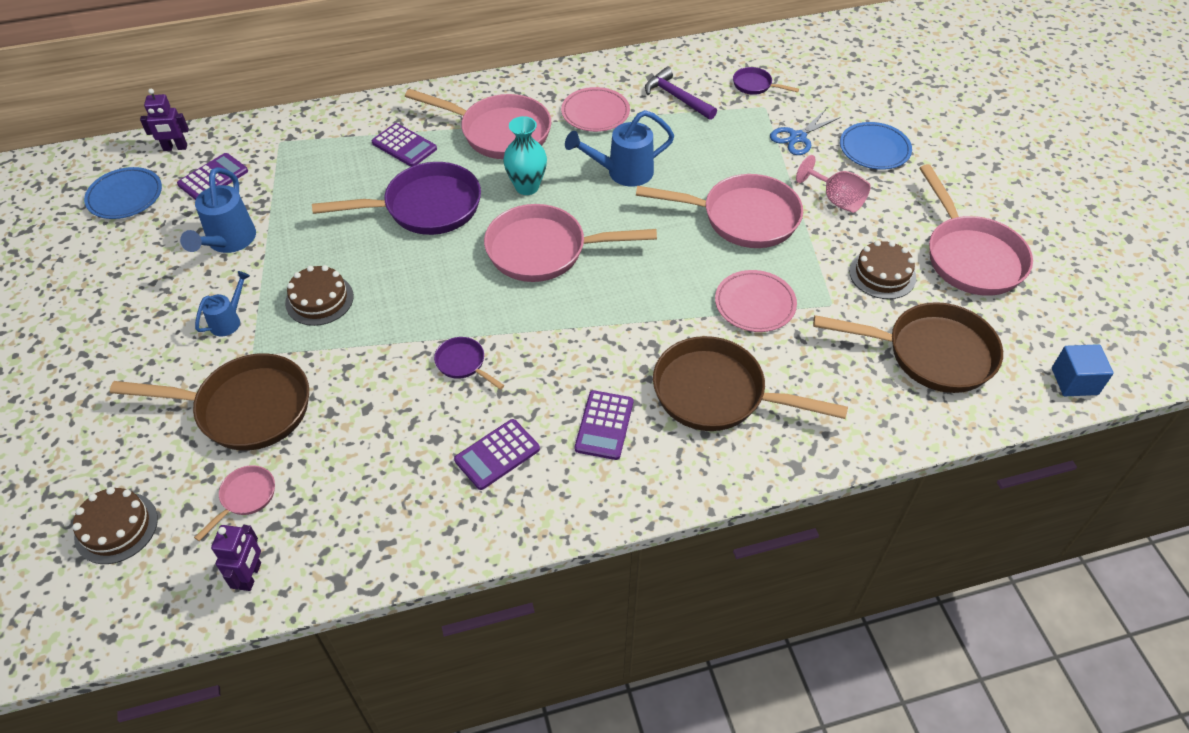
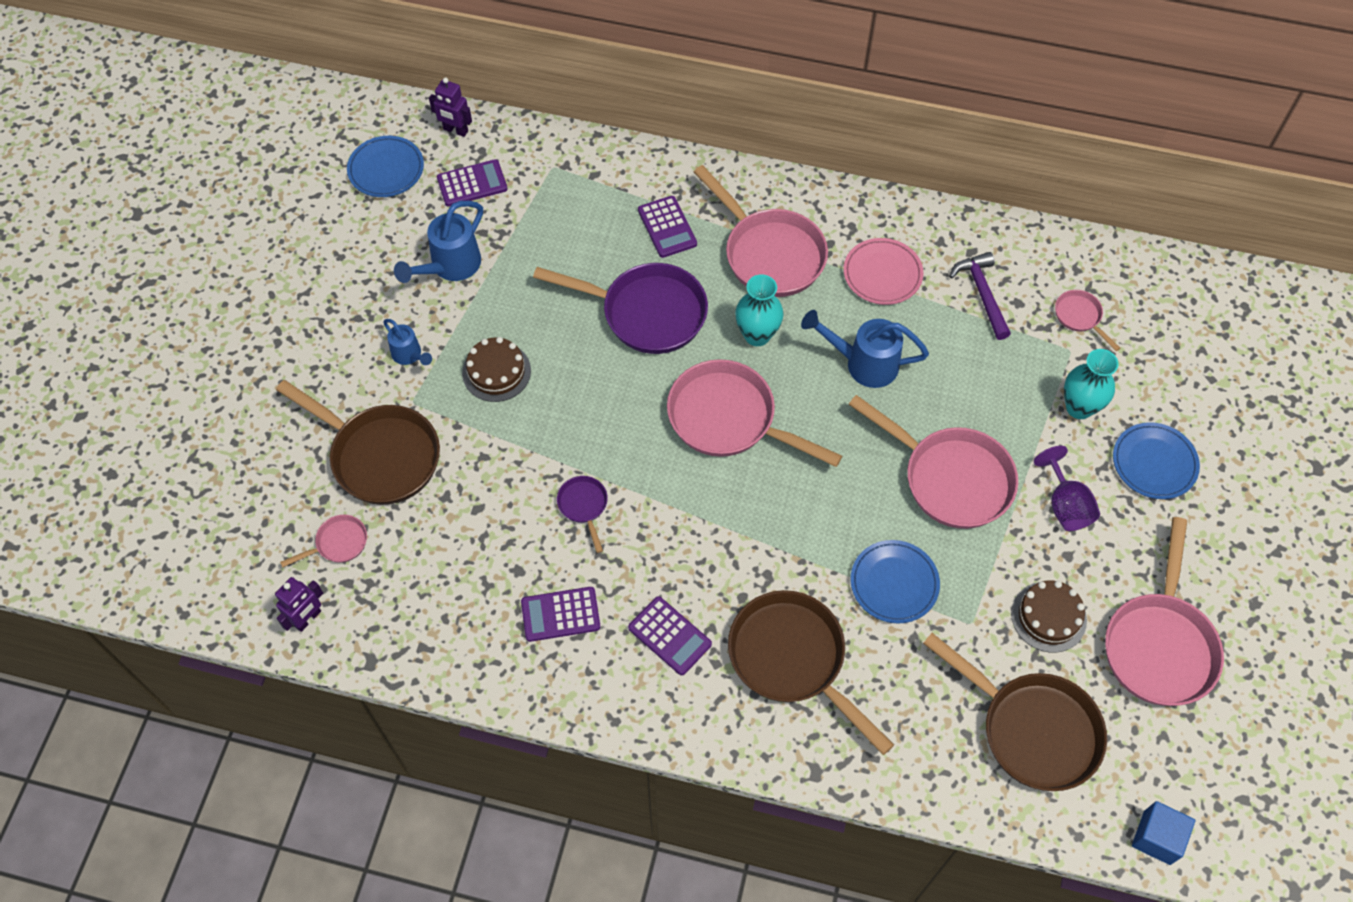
camera: 30 degrees right, 10 degrees up
brown cake [73,487,158,564] -> none
blue watering can [195,271,250,336] -> blue watering can turned 75 degrees clockwise [383,319,432,365]
purple calculator [575,390,633,460] -> purple calculator turned 90 degrees counterclockwise [628,596,712,675]
pink plate [715,270,797,332] -> blue plate [850,540,940,623]
purple pan [733,67,799,95] -> pink pan [1055,290,1120,351]
blue scissors [770,109,841,155] -> turquoise vase [1064,349,1118,419]
pink goblet [796,155,871,213] -> purple goblet [1034,446,1100,531]

